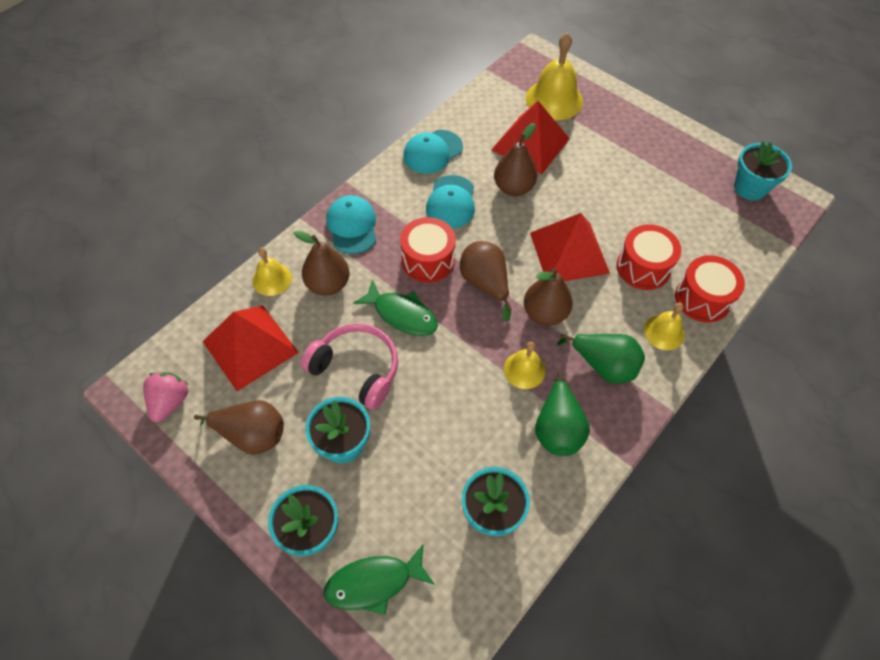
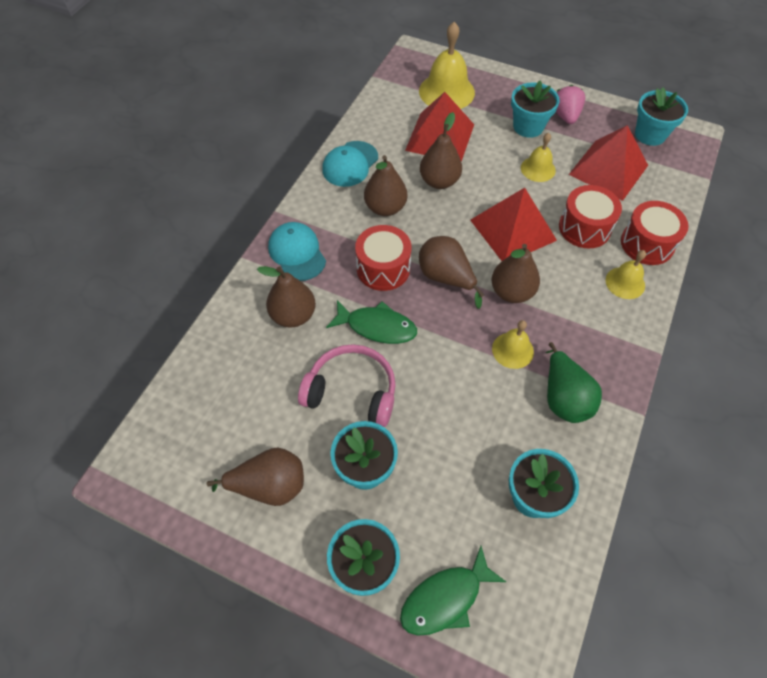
camera: 15 degrees left, 0 degrees up
pink strawberry [143,372,188,422] -> pink strawberry moved to [556,85,585,124]
red pyramid [202,306,299,391] -> red pyramid moved to [569,125,648,201]
yellow bell [252,248,292,296] -> yellow bell moved to [521,133,556,182]
turquoise cap [426,175,475,228] -> brown pear [364,155,407,216]
green pear [557,334,645,384] -> none
none -> turquoise flower pot [511,80,559,138]

